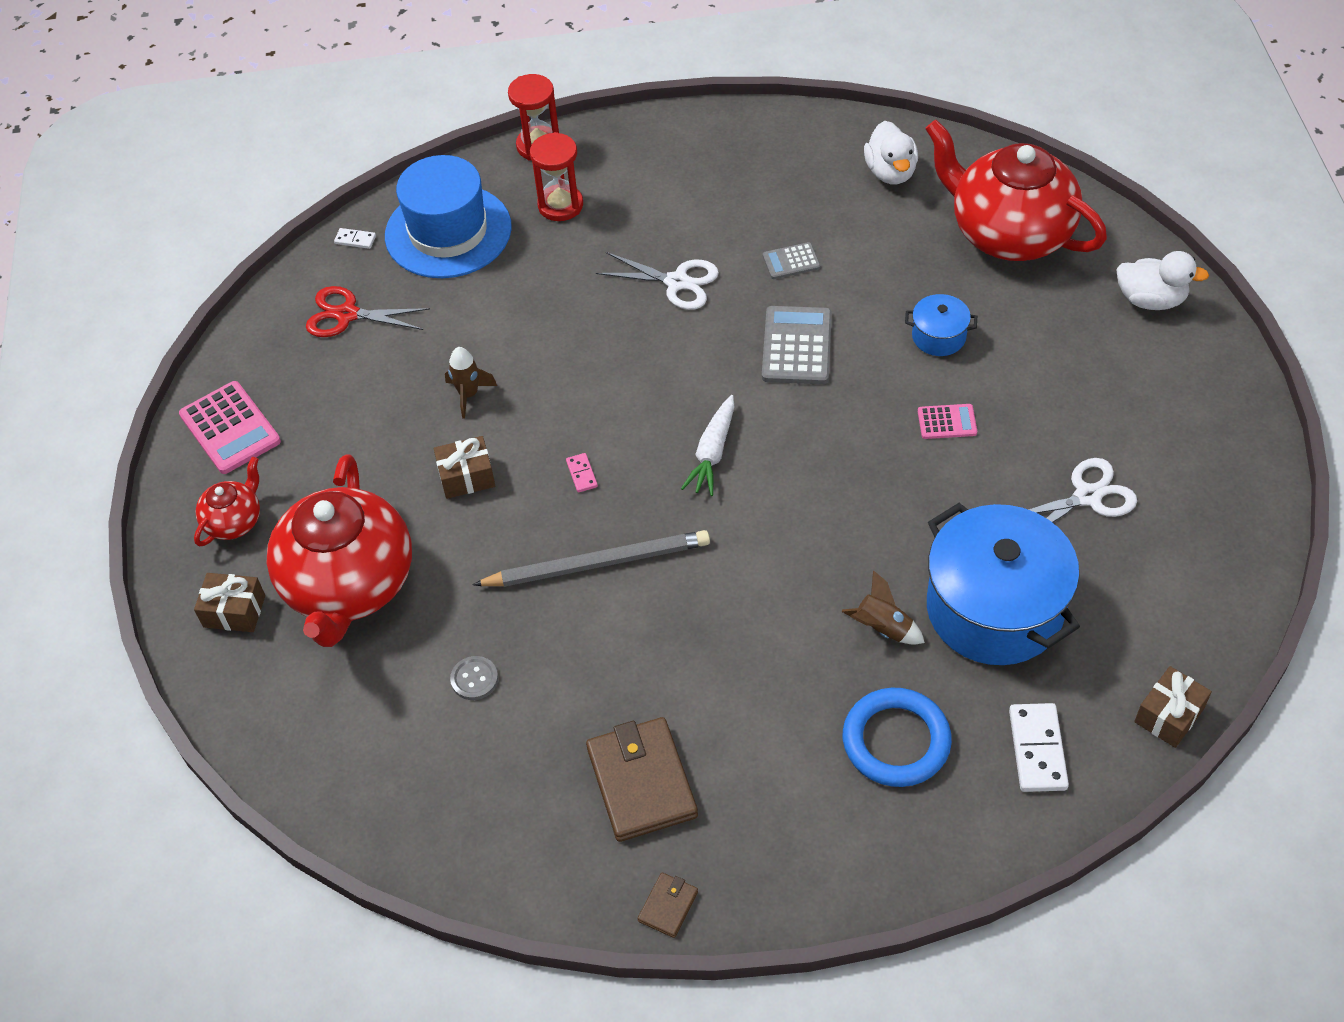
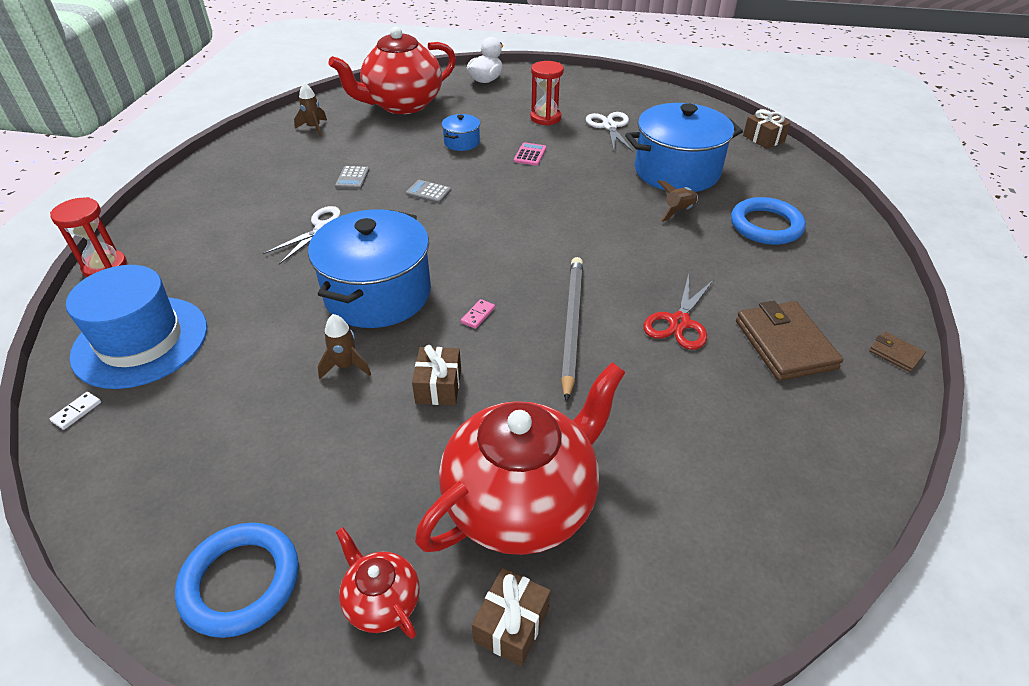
camera: 75 degrees left, 10 degrees down
pink calculator [179,381,281,474] -> blue ring [175,523,299,638]
red teapot [267,454,412,647] -> red teapot turned 60 degrees counterclockwise [415,362,626,555]
red scissors [306,286,430,337] -> red scissors moved to [643,274,714,350]
grey button [450,656,498,700] -> none
red hourglass [530,132,583,221] -> red hourglass moved to [530,61,564,126]
pink domino [566,453,598,492] -> pink domino turned 60 degrees counterclockwise [461,299,495,329]
brown wallet [586,717,698,842] -> brown wallet turned 75 degrees clockwise [736,301,843,381]
white carrot [681,395,734,496] -> none
grey calculator [762,306,832,384] -> grey calculator [406,180,451,203], size x0.56
white duck [864,121,918,184] -> brown rocket [294,83,327,136]
white domino [1009,703,1069,792] -> none
none -> blue pot [308,209,431,328]

